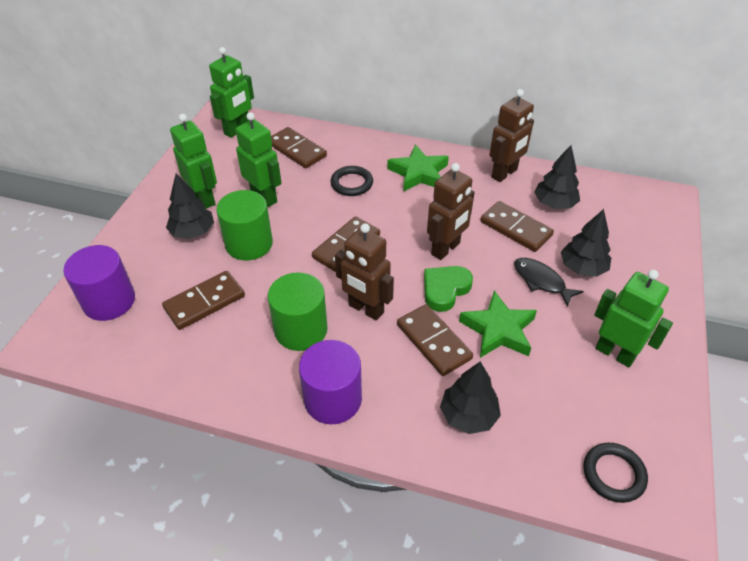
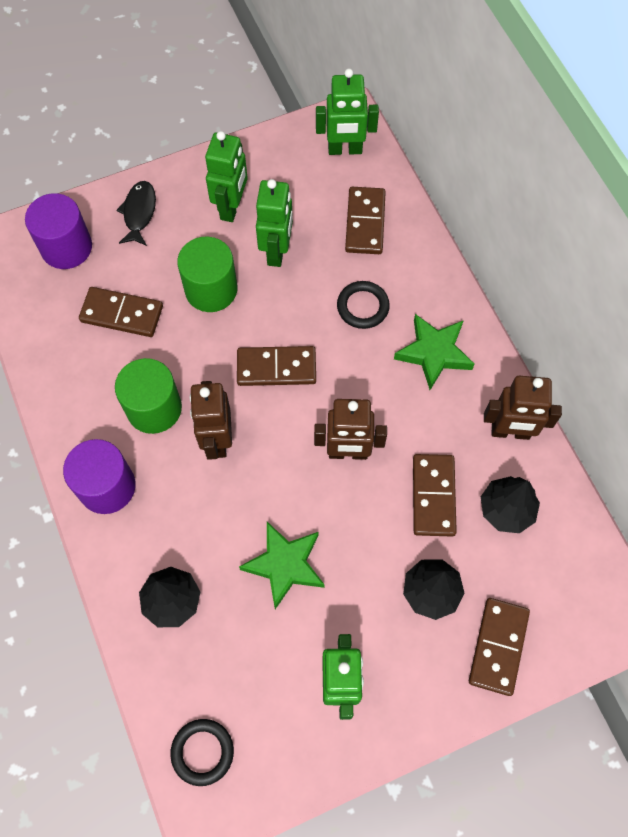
camera: 50 degrees right, 20 degrees up
black tree [166,173,214,239] -> none
brown domino [397,304,473,376] -> brown domino moved to [469,598,530,696]
green heart [424,266,473,312] -> none
black fish [514,258,584,307] -> black fish moved to [116,181,156,246]

